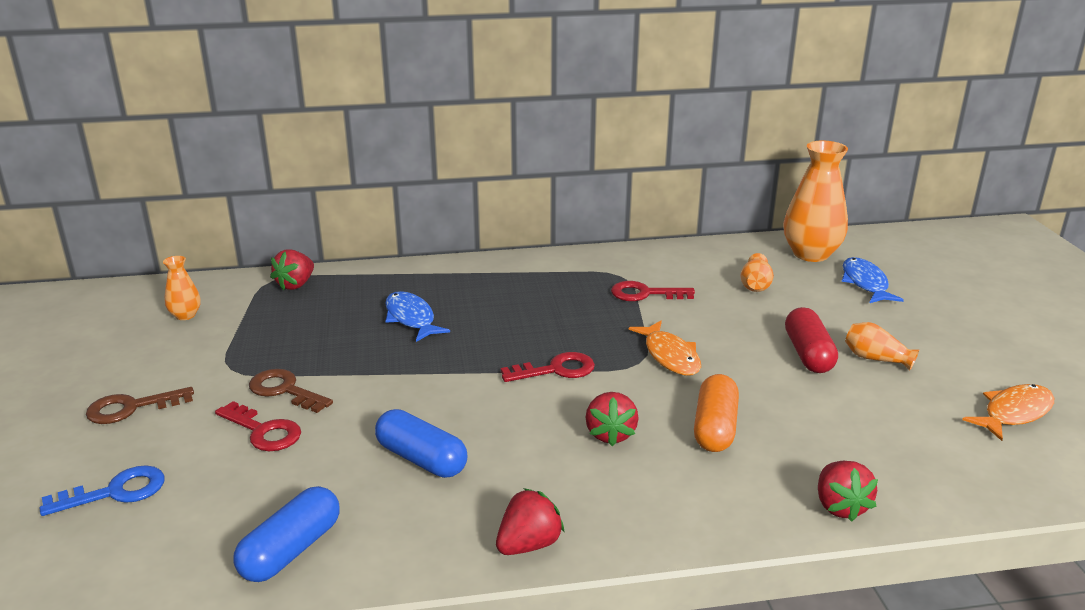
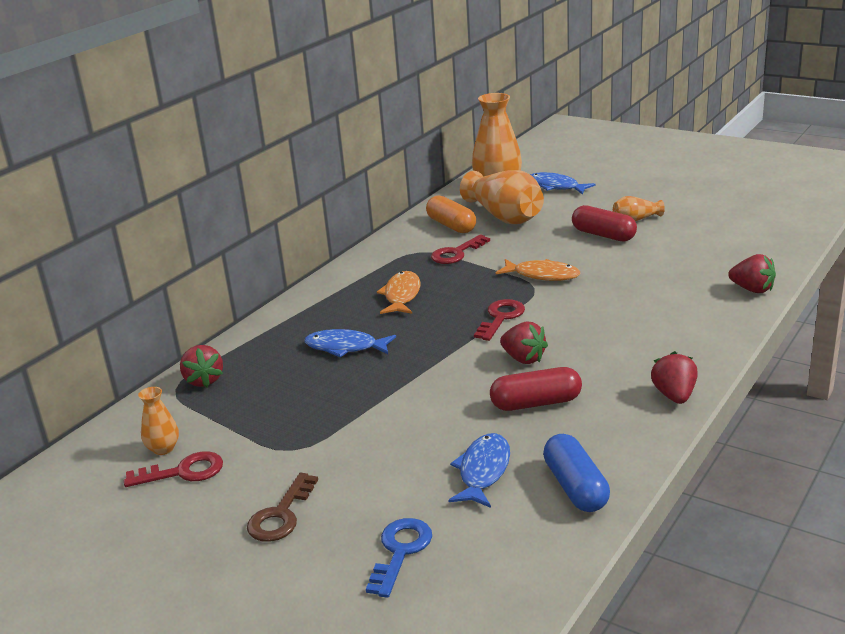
camera: 45 degrees left, 0 degrees up
red key [215,401,301,451] -> red key moved to [124,451,223,487]
brown key [249,369,333,413] -> none
blue capsule [375,409,467,478] -> red capsule [490,367,582,411]
red strawberry [585,392,639,446] -> red strawberry moved to [500,322,548,364]
orange capsule [694,374,739,452] -> orange capsule moved to [426,195,476,233]
orange vase [740,253,774,292] -> orange vase [460,170,544,224], size x2.05
orange fish [962,384,1054,441] -> orange fish moved to [377,271,421,314]
none -> blue fish [448,433,510,508]

